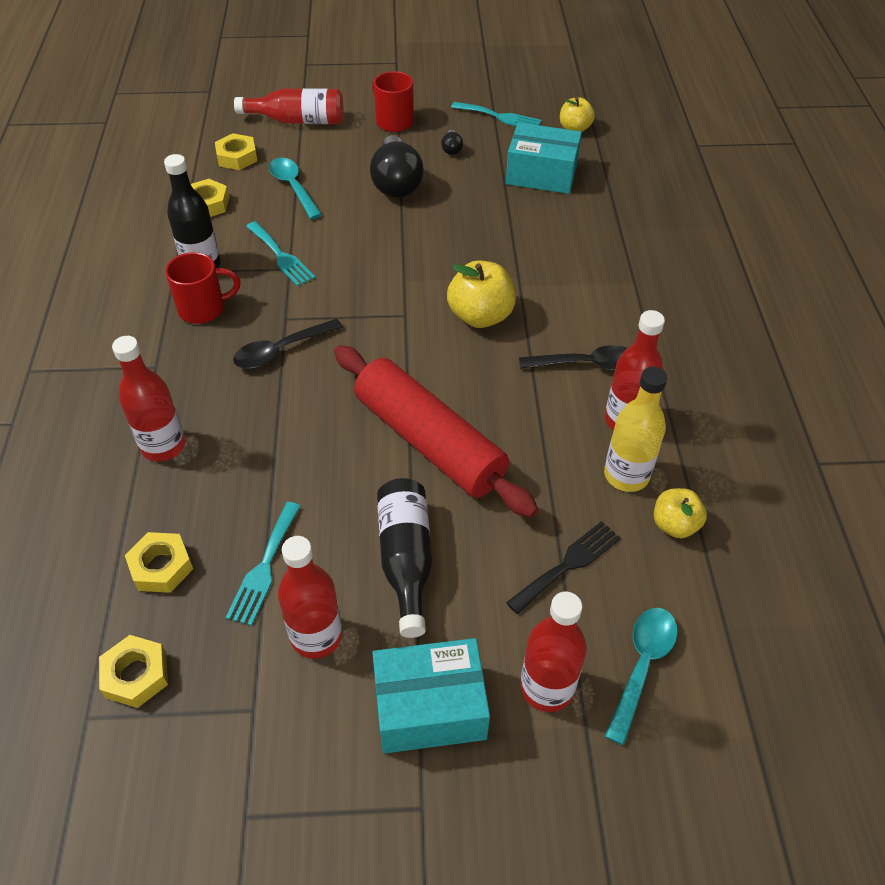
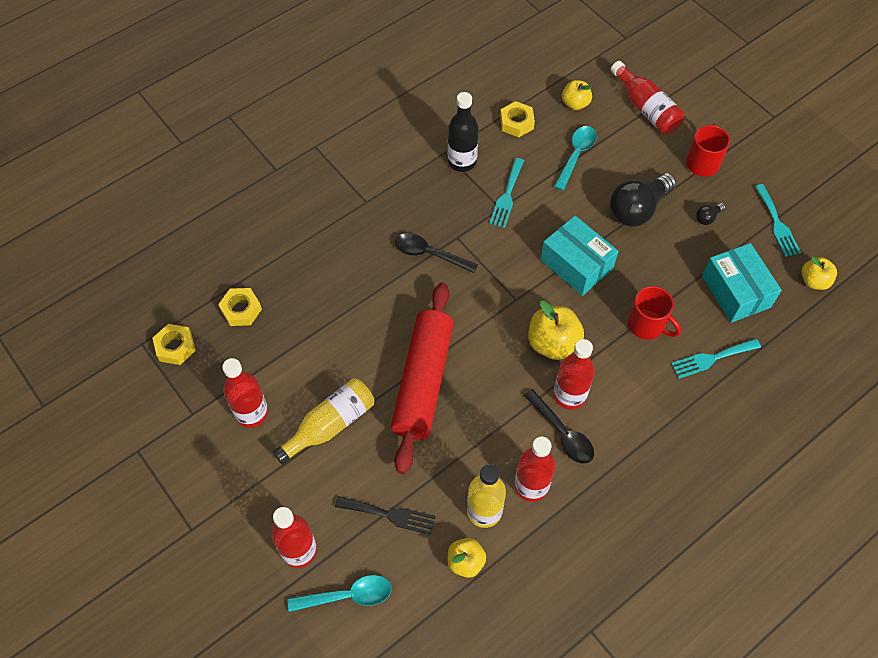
camera: 55 degrees right, 10 degrees up
red bottle [112,336,186,461] -> red bottle moved to [553,339,595,410]
red mug [165,252,241,324] -> red mug moved to [628,286,681,340]
yellow nut [215,133,257,170] -> yellow apple [562,80,592,110]
turquoise fork [225,502,301,626] -> turquoise fork moved to [671,339,761,379]
turquoise box [372,638,490,753] -> turquoise box moved to [540,216,618,296]
black bottle [377,478,432,638] -> yellow bottle [273,378,374,465]

